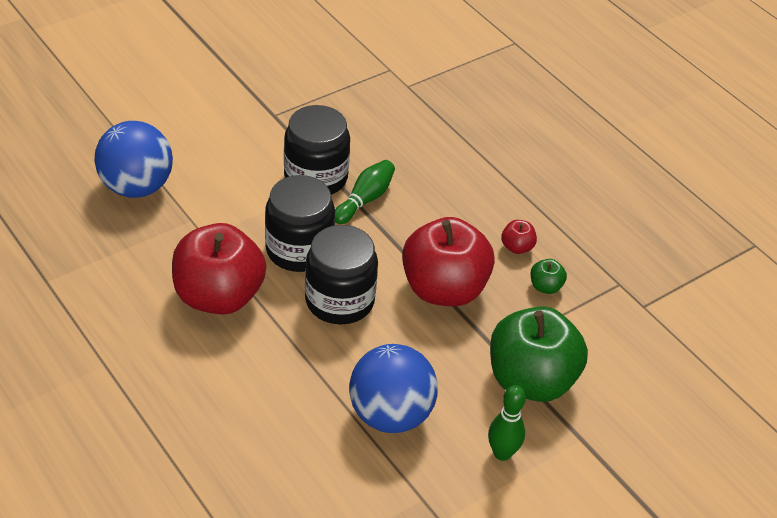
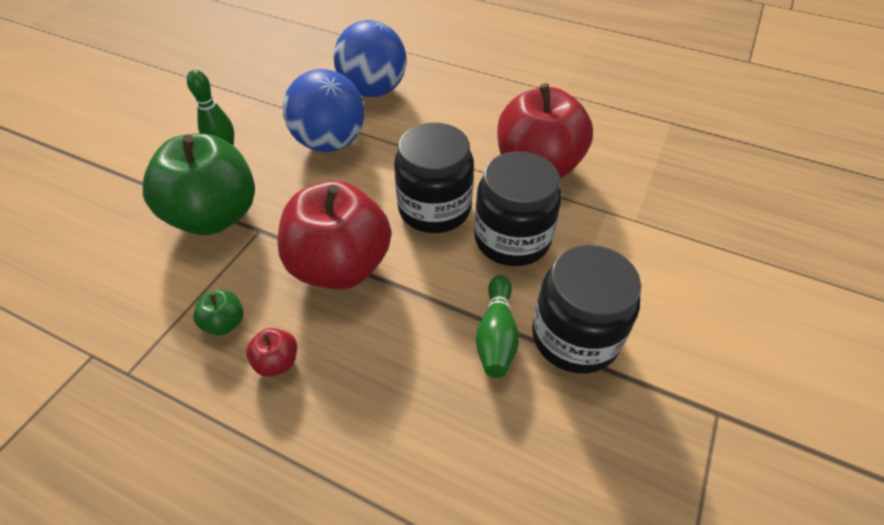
camera: 155 degrees right, 5 degrees up
blue ball [94,121,173,198] -> blue ball moved to [333,20,406,97]

